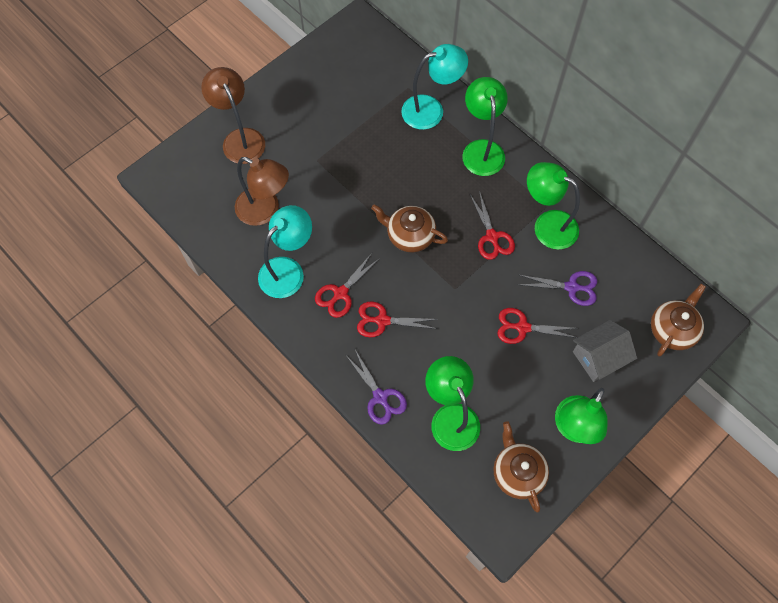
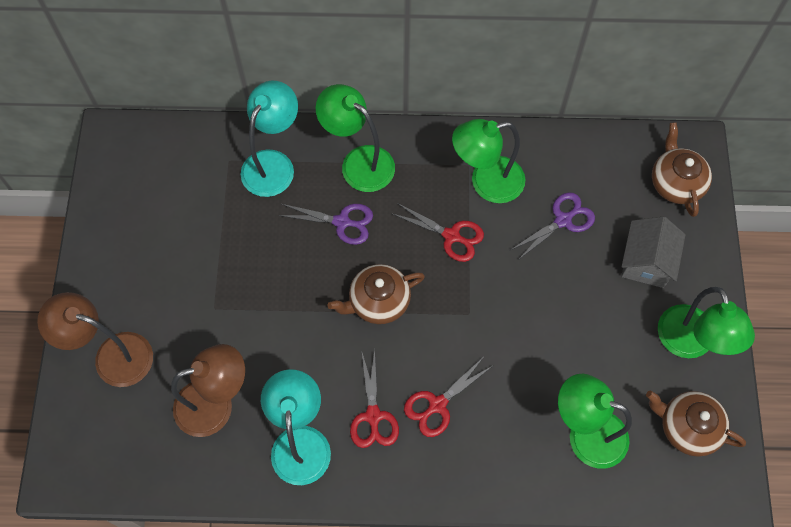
camera: 45 degrees left, 0 degrees up
purple scissors [347,348,407,425] -> purple scissors moved to [278,204,373,245]
red scissors [497,308,578,344] -> none

